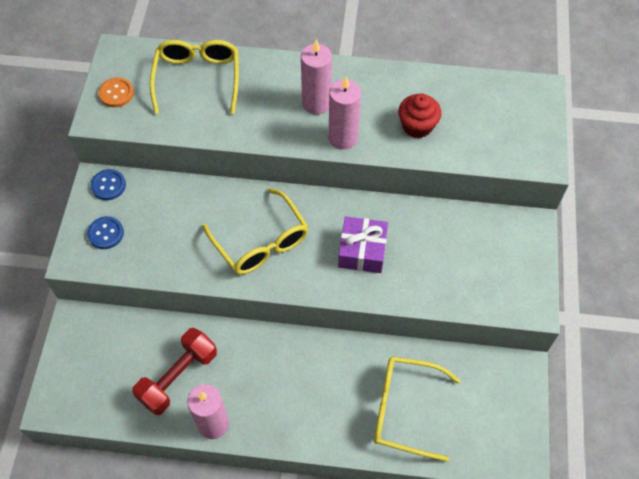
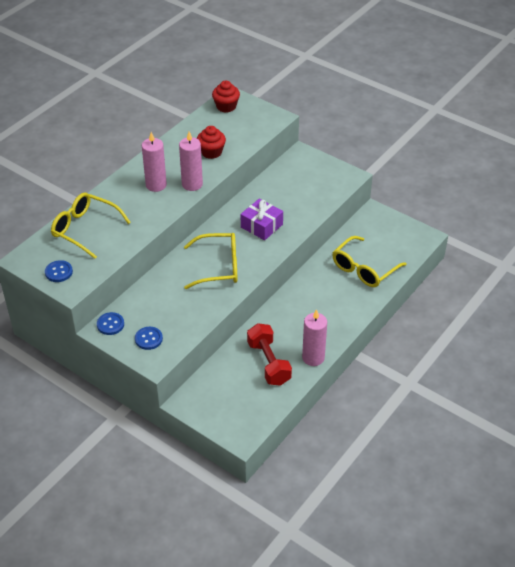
camera: 60 degrees left, 15 degrees down
orange button [98,77,134,107] -> blue button [45,260,73,282]
none -> red cupcake [212,81,240,113]

